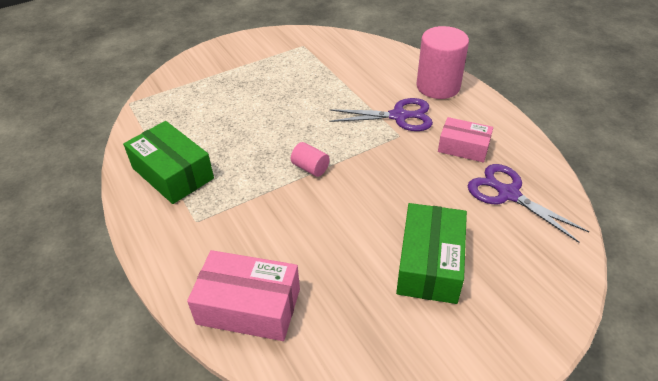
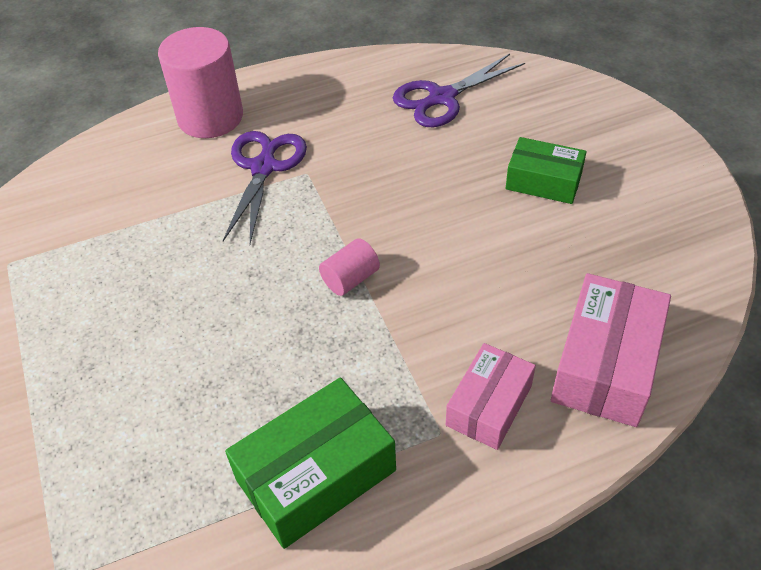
camera: 80 degrees left, 5 degrees up
green box [396,203,467,304] -> green box [506,137,586,204], size x0.65
pink box [438,117,493,162] -> pink box moved to [446,343,536,450]

